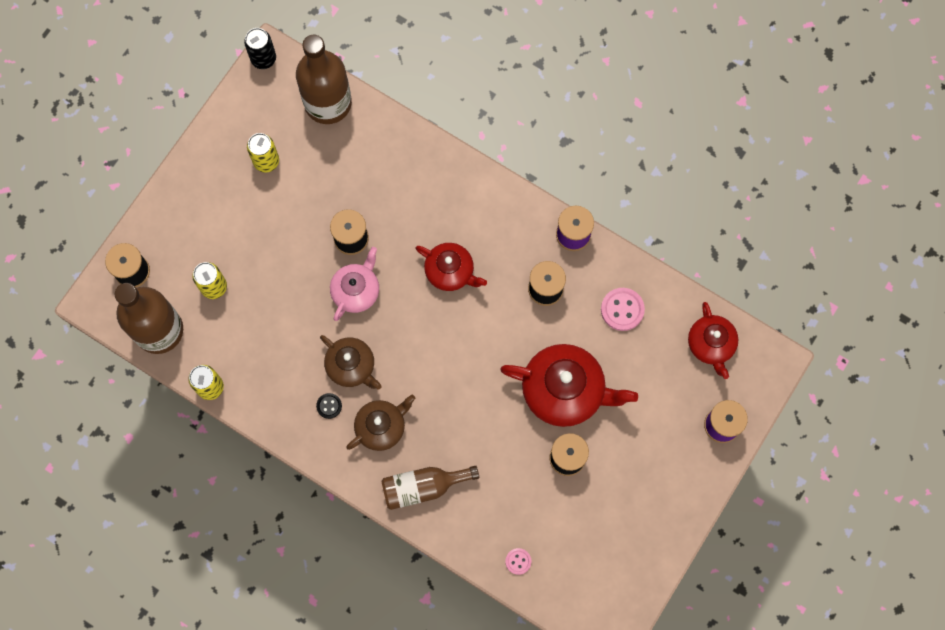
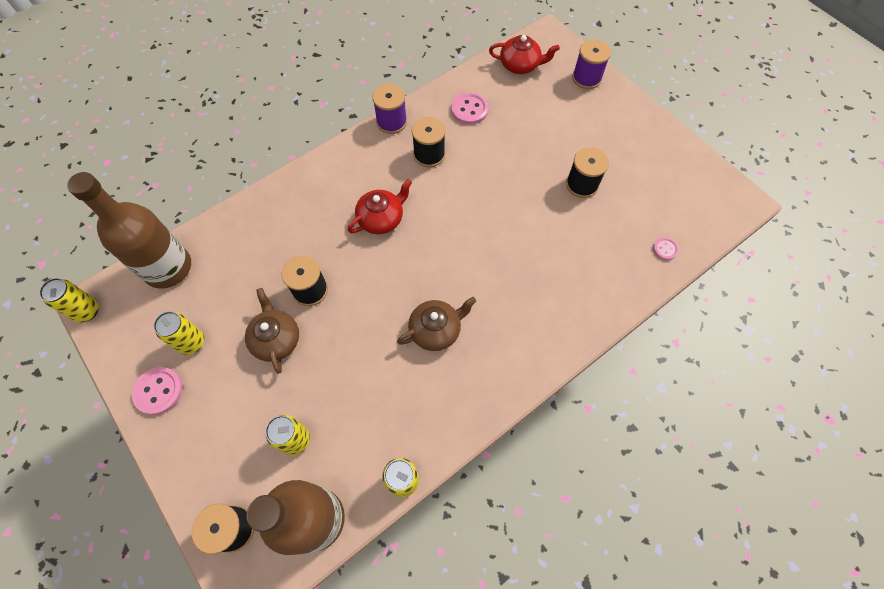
camera: 70 degrees left, 10 degrees down
black can [244,28,276,69] -> yellow can [39,278,99,322]
black button [316,393,342,419] -> none
pink teapot [330,247,379,321] -> none
brown teapot [346,395,415,451] -> brown teapot moved to [245,288,299,374]
brown bottle [381,466,479,510] -> none
red teapot [500,344,638,427] -> none
none -> pink button [132,367,183,415]

